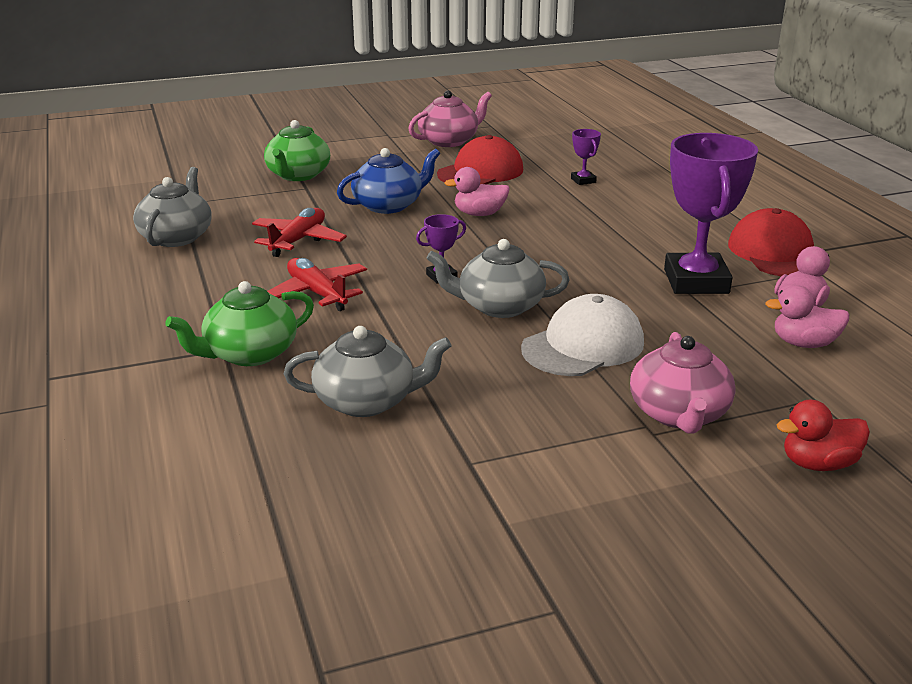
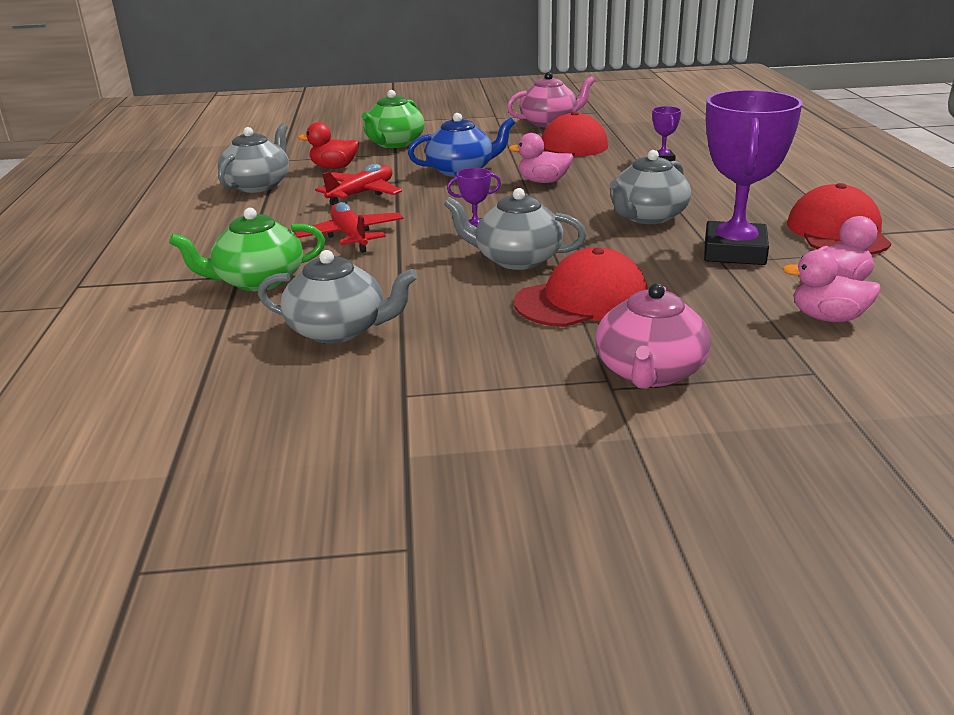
camera: 15 degrees right, 0 degrees up
white cap [521,294,644,376] -> red cap [514,247,648,327]
red duck [777,400,870,471] -> red duck moved to [298,122,359,169]
none -> grey teapot [610,150,691,224]

